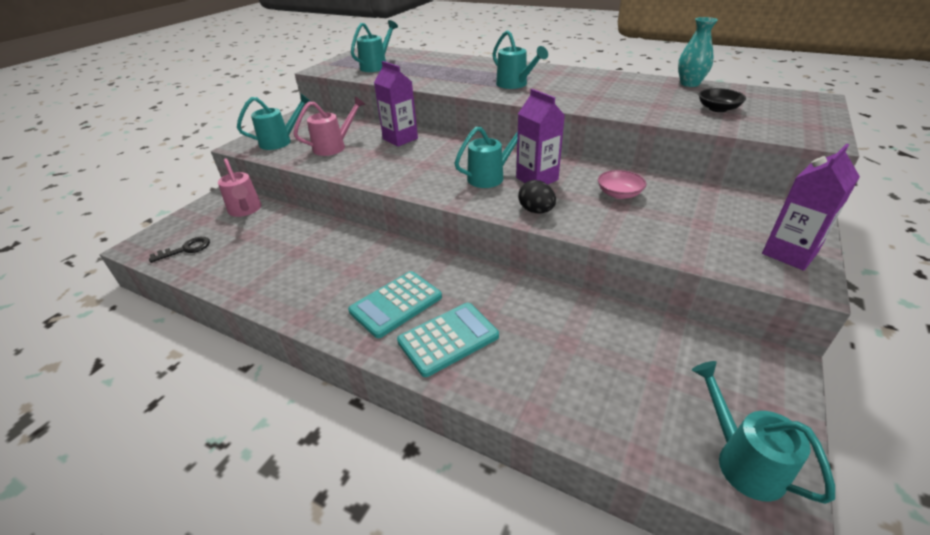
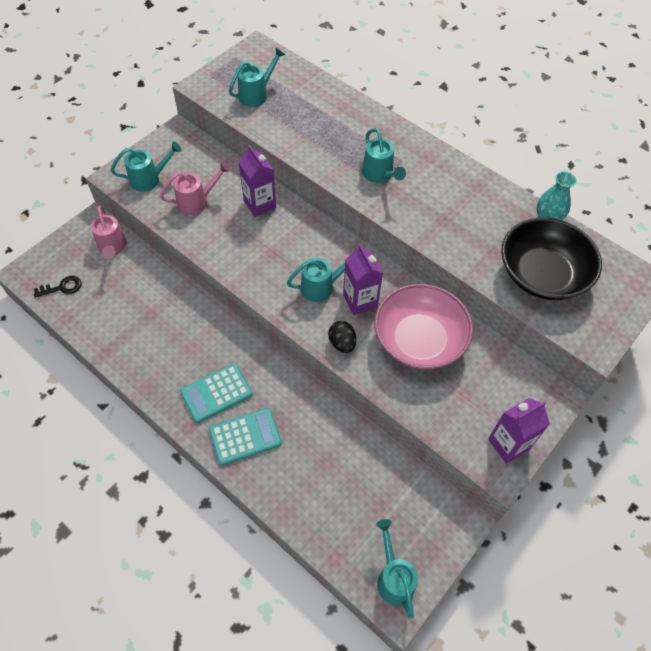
camera: 10 degrees right, 20 degrees up
pink bowl [598,170,647,199] -> pink bowl [374,284,473,369], size x2.39
black bowl [699,88,746,112] -> black bowl [501,217,602,300], size x2.39

